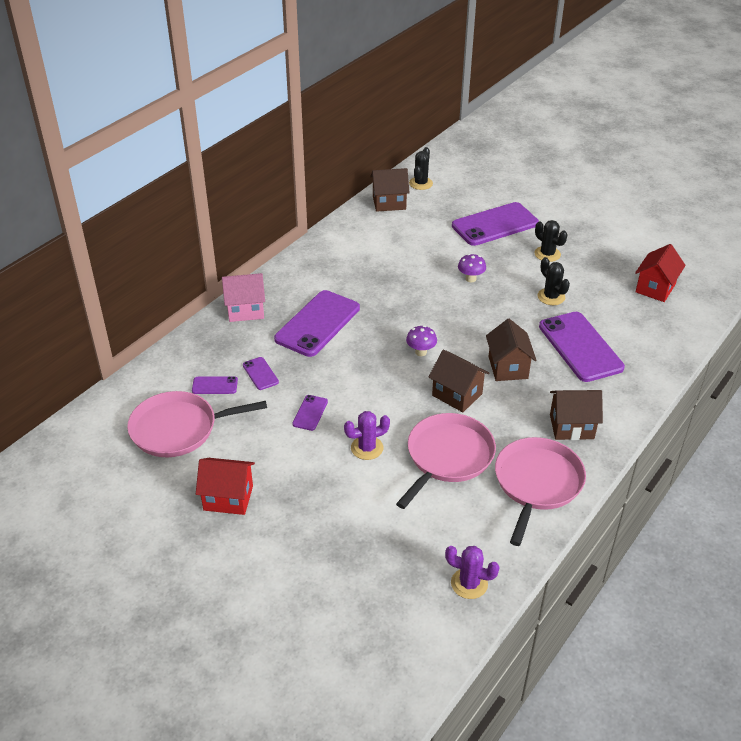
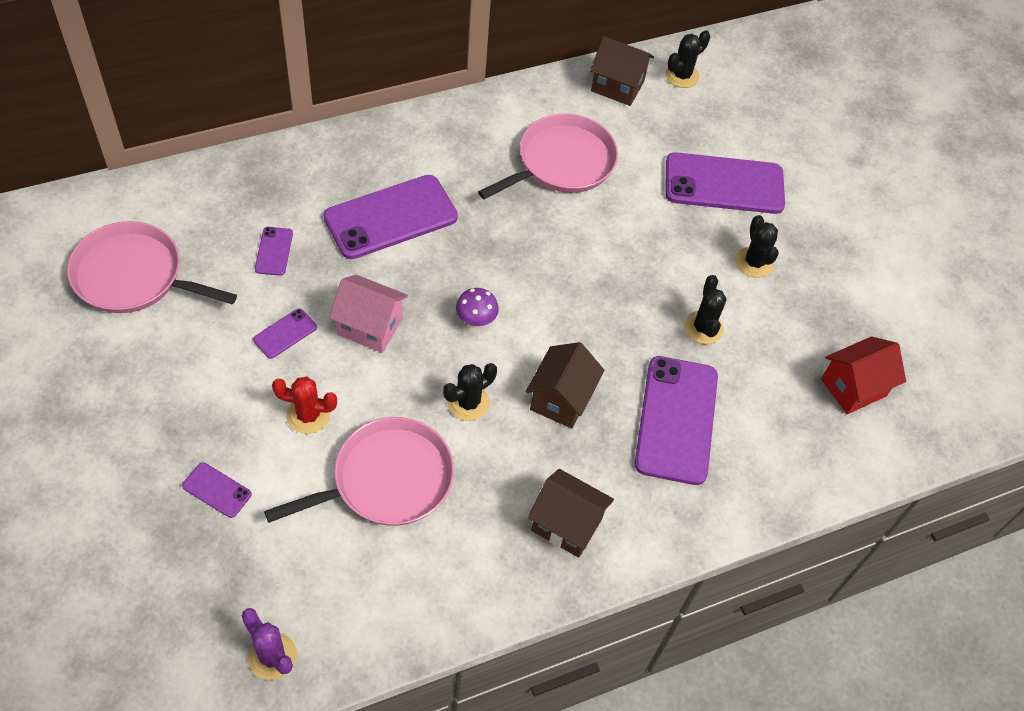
camera: 25 degrees right, 15 degrees up
purple phone [192,376,238,394] -> purple phone moved to [182,462,252,518]
red house [196,458,255,515] -> none
pink house [222,273,265,322] -> pink house moved to [329,275,408,353]
purple cactus [344,411,390,460] -> red cactus [272,377,337,434]
brown house [429,350,489,412] -> black cactus [443,363,497,421]
purple mushroom [458,254,486,282] -> none
pink pan [495,437,586,546] -> pink pan moved to [478,113,618,199]

